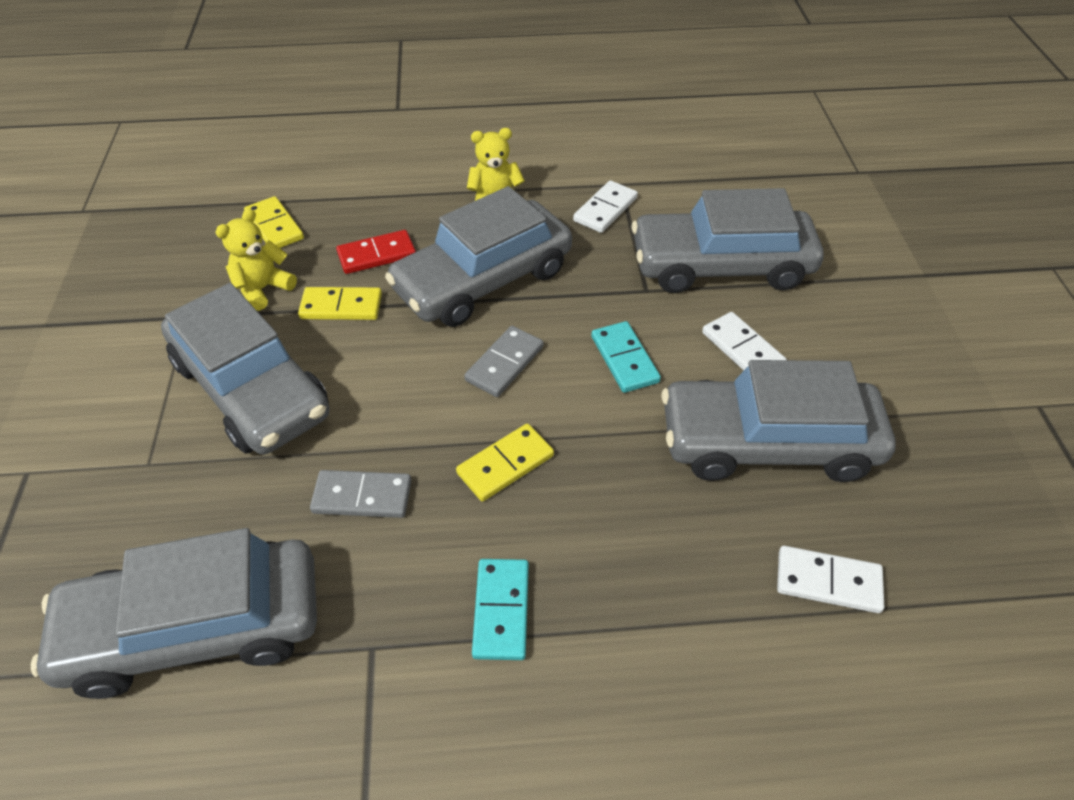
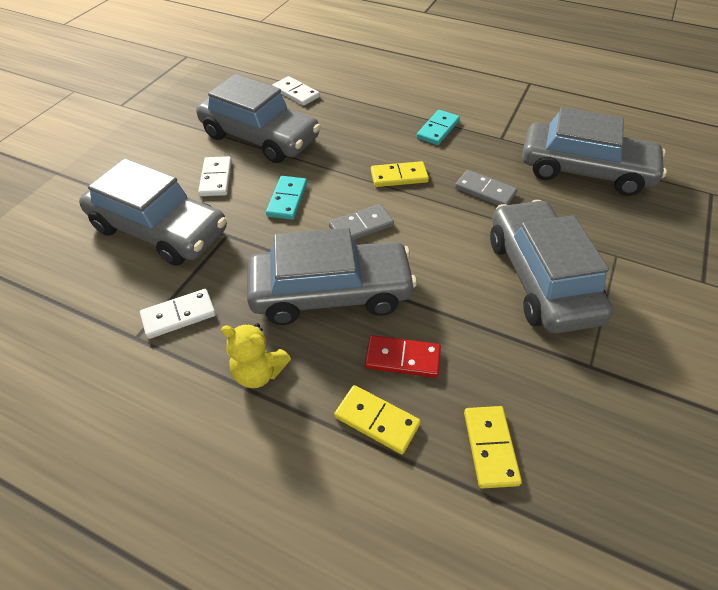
camera: 150 degrees left, 0 degrees up
yellow teddy bear [215,209,297,311] -> none
yellow domino [298,287,382,320] -> yellow domino moved to [334,385,421,454]

